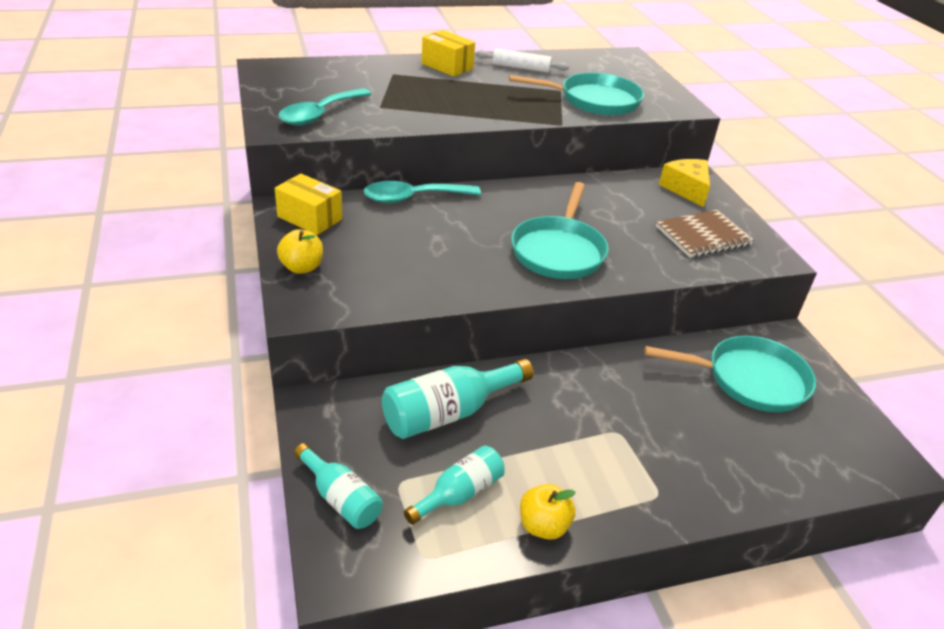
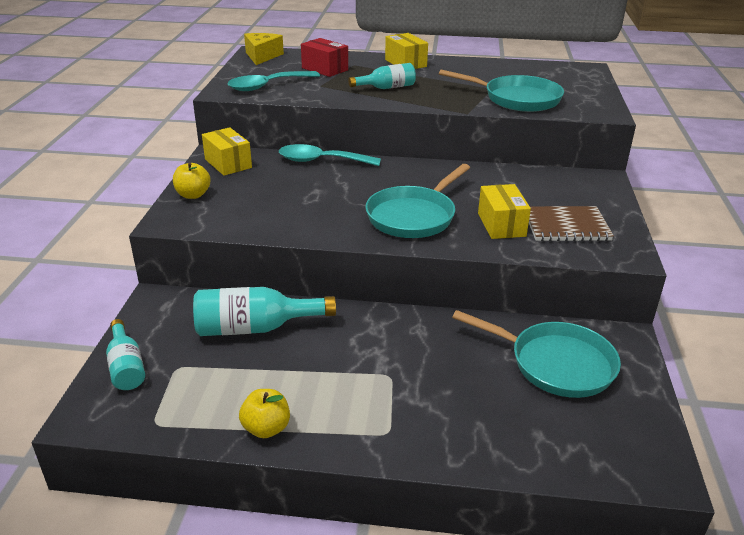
camera: 25 degrees right, 5 degrees down
turquoise bottle [404,445,505,525] -> turquoise bottle moved to [348,63,416,89]
white rolling pin [475,48,569,73] -> none
yellow cheese [659,159,710,207] -> yellow cheese moved to [244,33,284,65]
none -> red box [301,38,348,77]
none -> yellow box [478,184,531,239]

